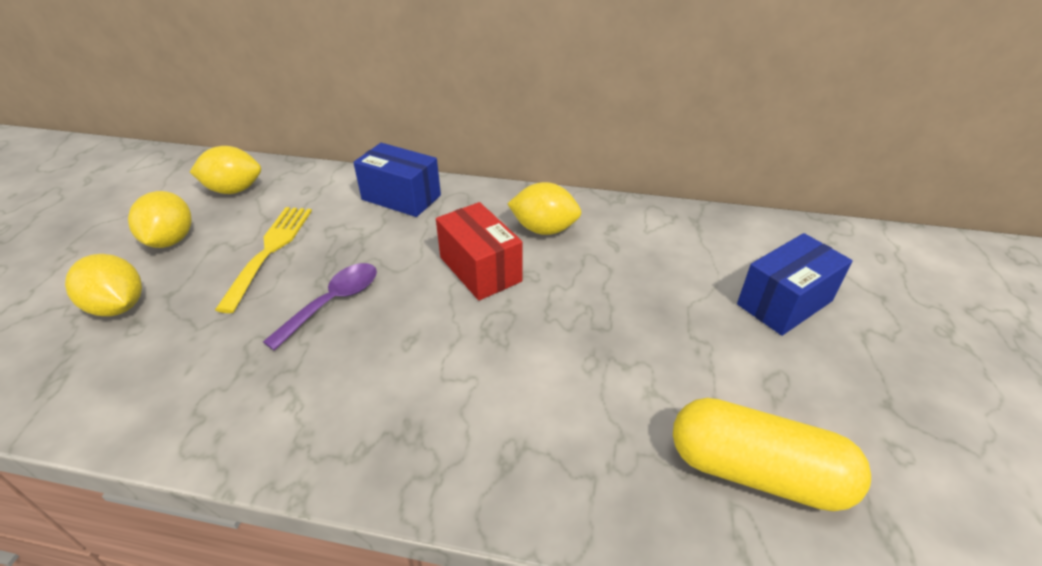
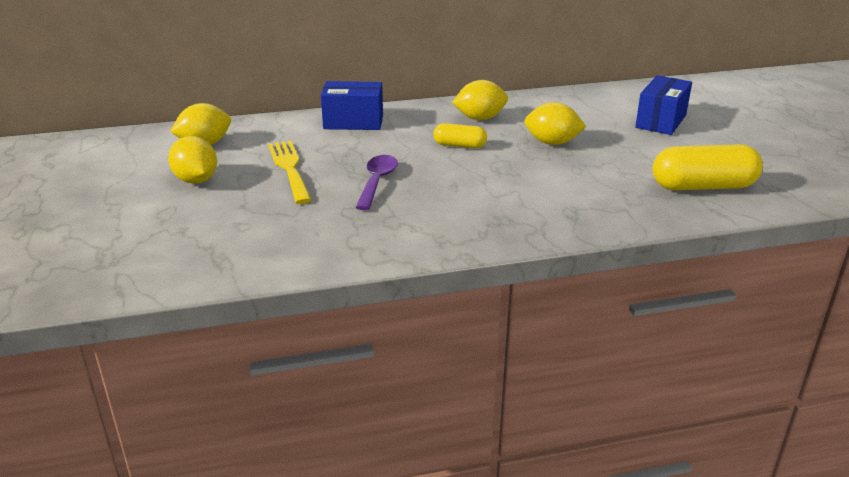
camera: 25 degrees left, 10 degrees down
yellow lemon [65,254,142,316] -> yellow lemon moved to [524,102,586,145]
red box [436,202,523,301] -> yellow capsule [433,123,487,148]

